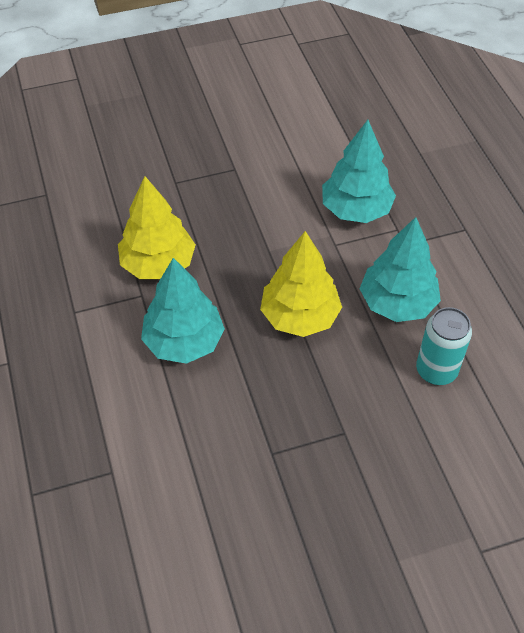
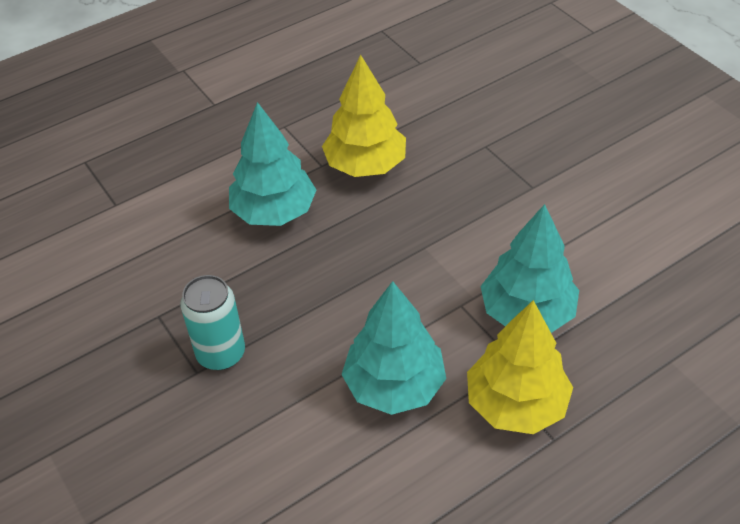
camera: 75 degrees right, 5 degrees down
yellow tree [260,231,342,337] -> yellow tree moved to [467,300,573,434]
turquoise can [416,307,472,385] -> turquoise can moved to [180,275,245,370]

